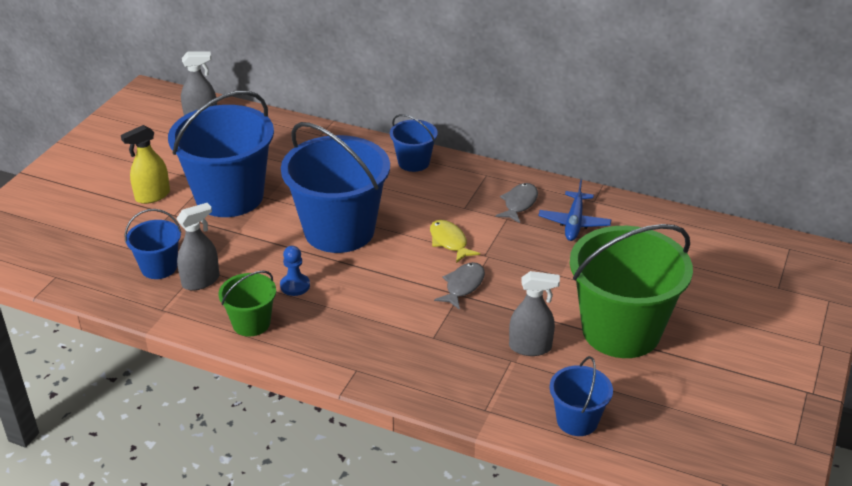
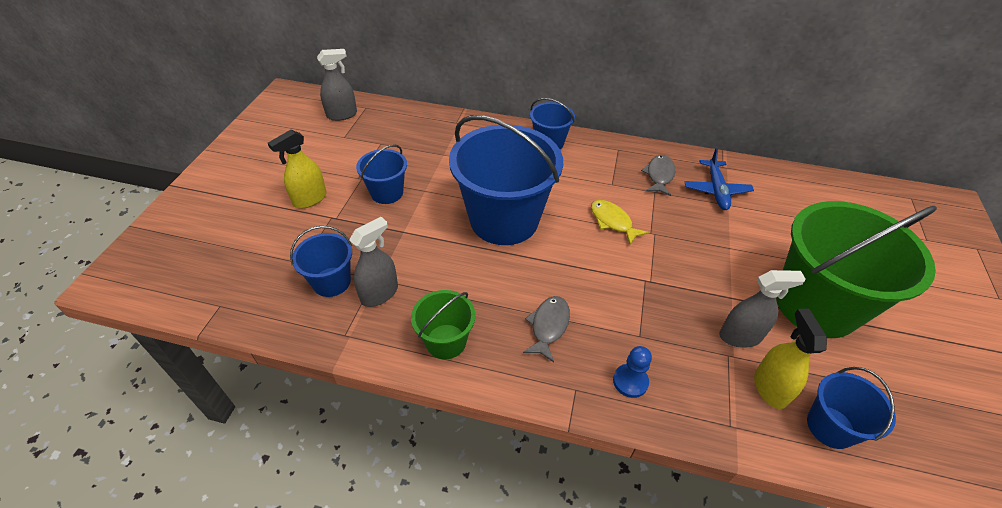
camera: 10 degrees left, 10 degrees up
blue bucket [168,90,274,217] -> blue bucket [356,144,407,204], size x0.49
blue pawn [280,246,310,296] -> blue pawn moved to [613,346,652,398]
grey fish [434,262,485,310] -> grey fish moved to [523,296,570,362]
none -> yellow spray bottle [754,309,827,409]

